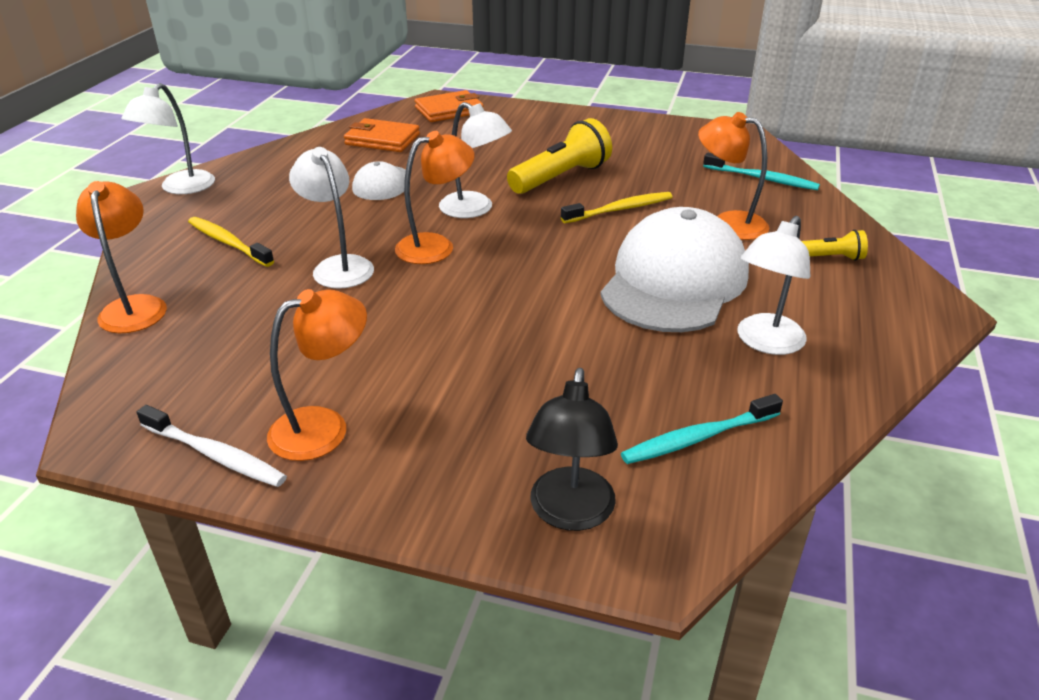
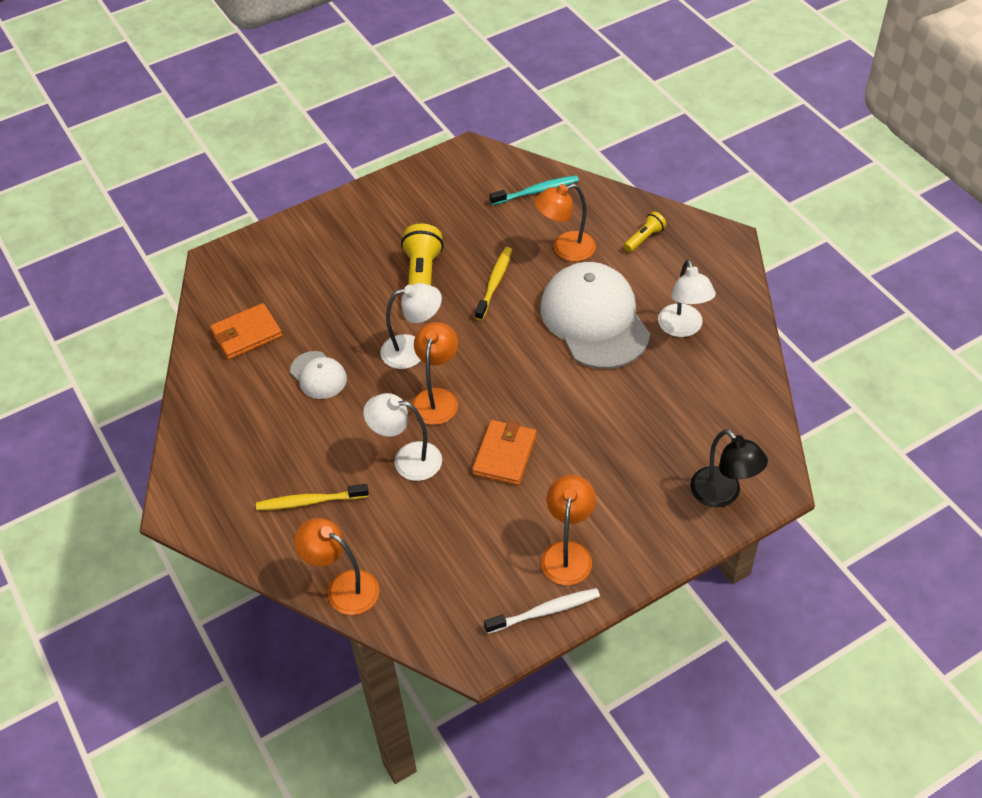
camera: 45 degrees left, 15 degrees up
white lamp [121,83,215,194] -> none
orange wallet [415,90,484,122] -> orange wallet moved to [472,420,536,485]
turquoise toothbrush [621,394,783,464] -> none

